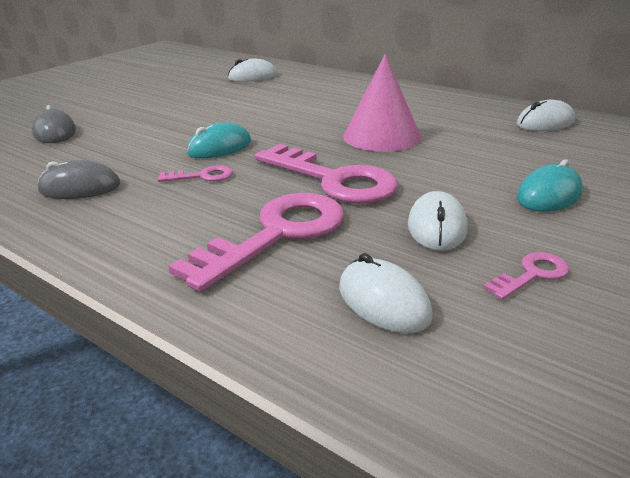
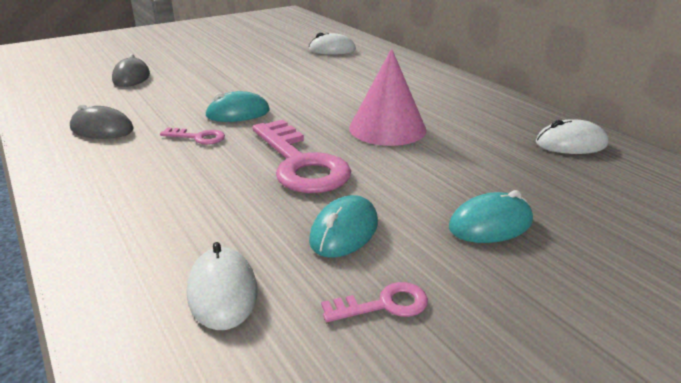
camera: 20 degrees right, 0 degrees up
pink key [168,193,344,292] -> none
white mouse [408,191,468,251] -> turquoise mouse [309,195,378,258]

